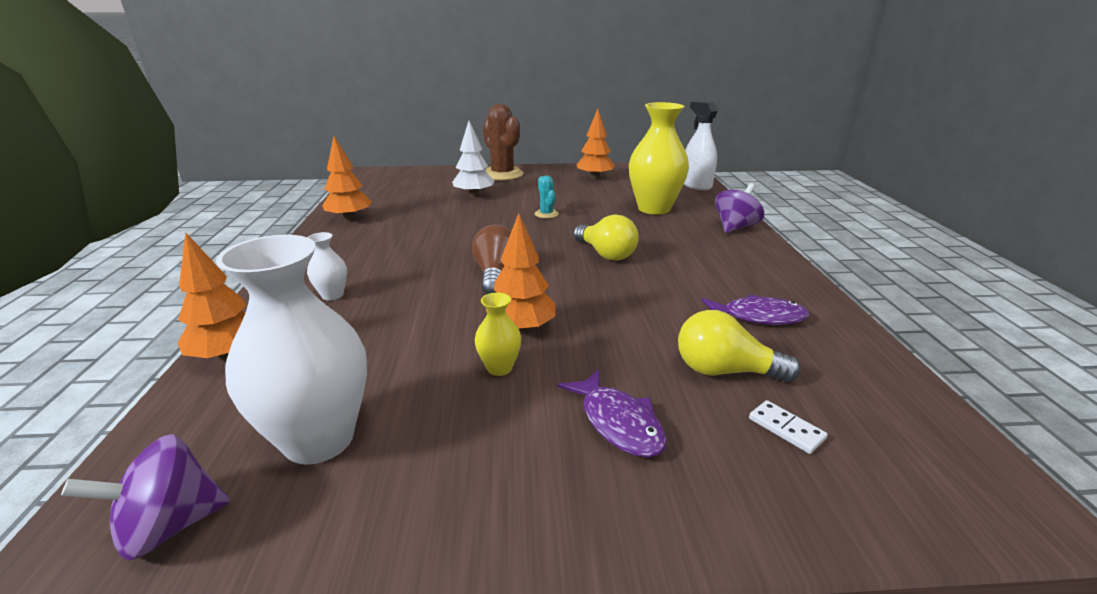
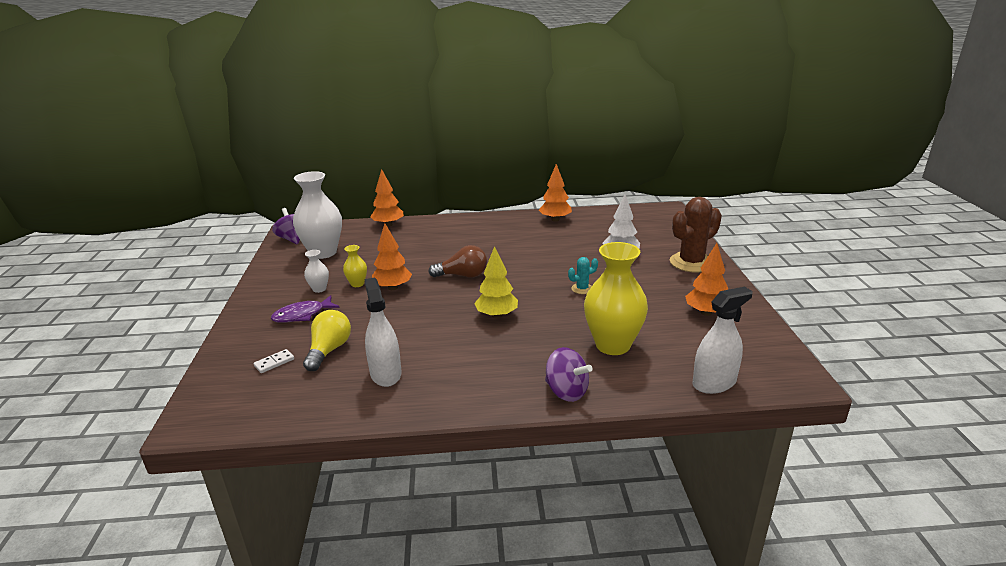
camera: 90 degrees right, 0 degrees up
white vase [307,232,347,300] -> white vase moved to [304,250,329,293]
yellow light bulb [574,214,639,261] -> yellow tree [474,246,518,319]
purple fish [701,294,809,325] -> white spray bottle [364,277,402,387]

